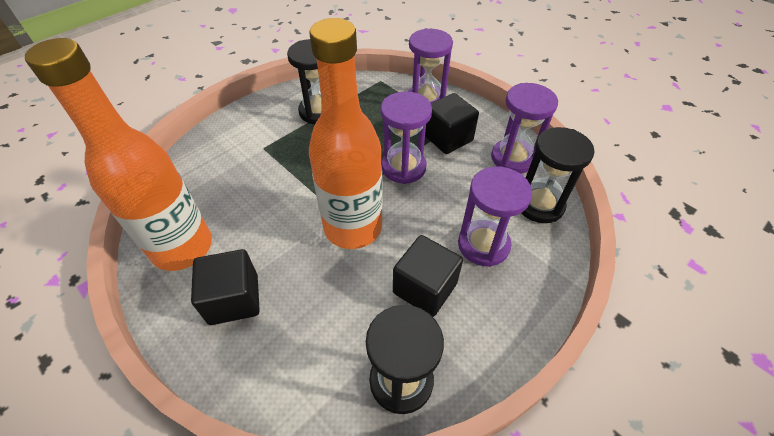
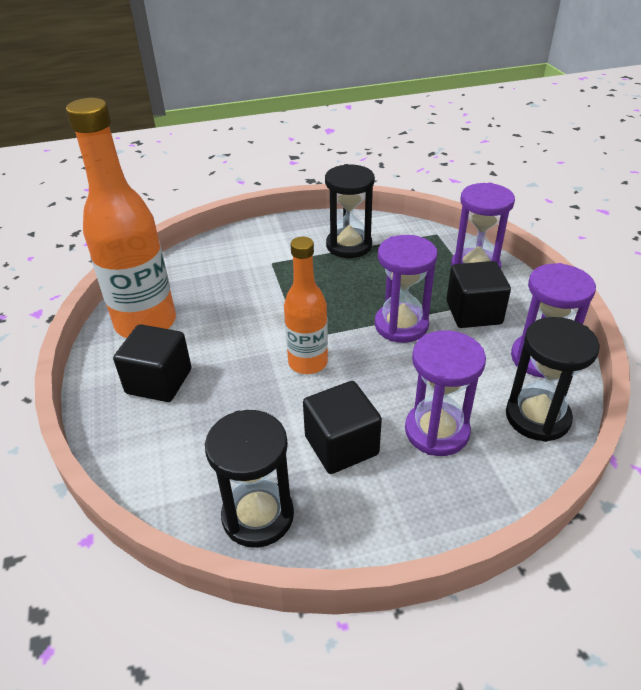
camera: 30 degrees right, 10 degrees down
orange bottle [309,18,383,249] -> orange bottle [284,237,328,374], size x0.60

